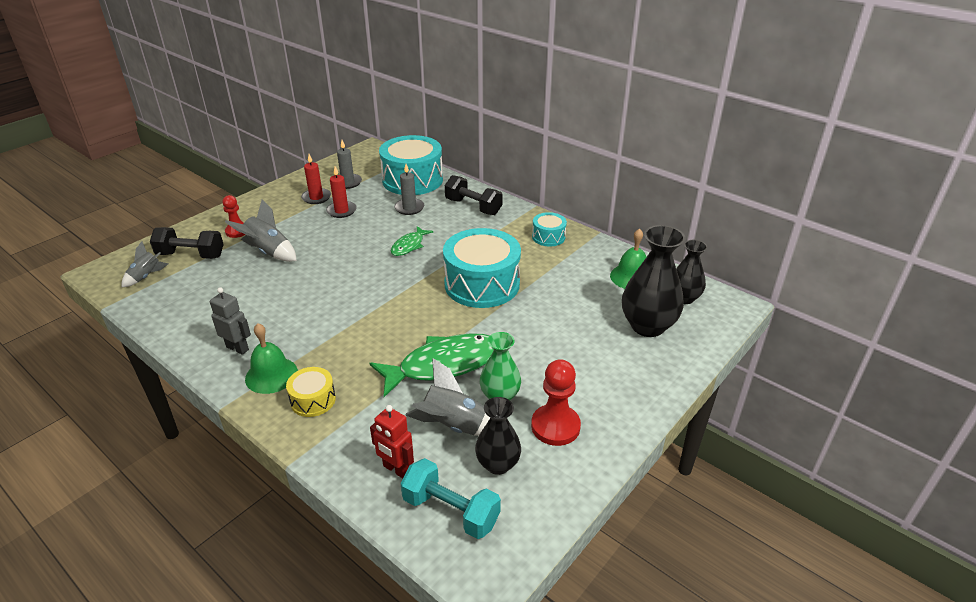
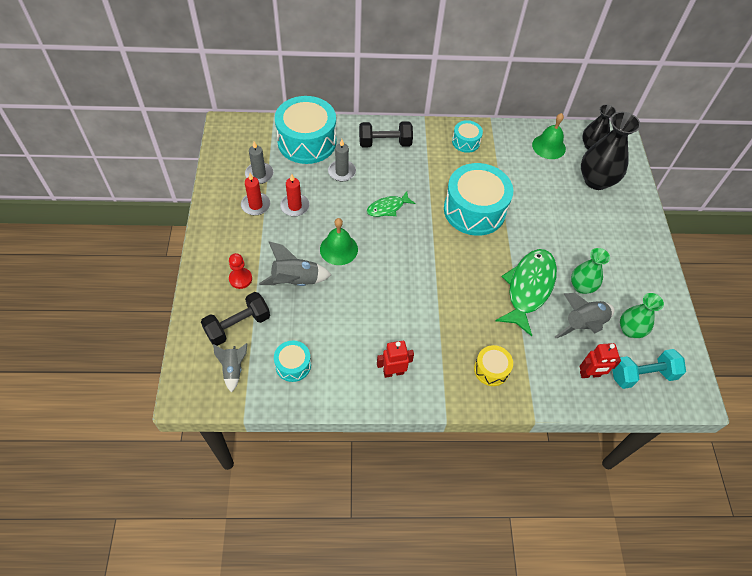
camera: 45 degrees left, 20 degrees up
grey robot [210,287,251,355] -> red robot [377,341,414,378]
green bell [245,323,298,394] -> green bell moved to [320,218,358,265]
green fish [391,226,433,256] -> green fish turned 75 degrees clockwise [367,191,416,217]
black vase [475,397,521,475] -> green vase [620,293,664,338]
red pawn [531,359,581,446] -> none
none -> turquoise drum [274,341,311,382]

